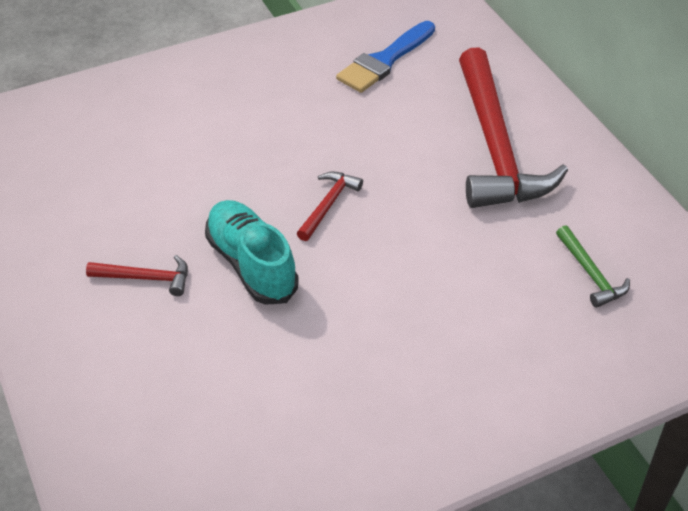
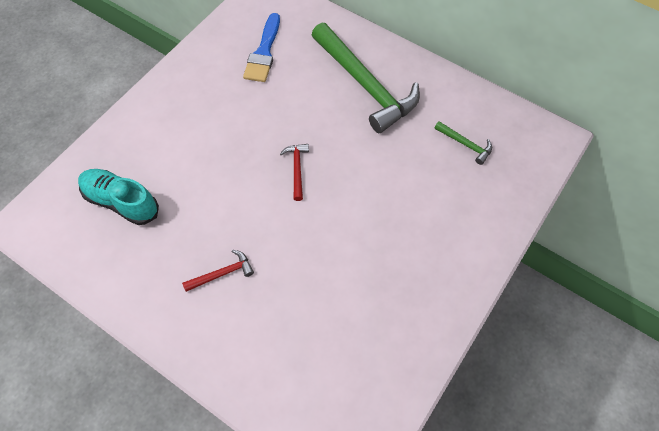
camera: 30 degrees left, 15 degrees up
turquoise shoe [205,200,299,305] -> turquoise shoe moved to [78,169,159,225]
red hammer [459,47,568,208] -> green hammer [312,23,420,133]

